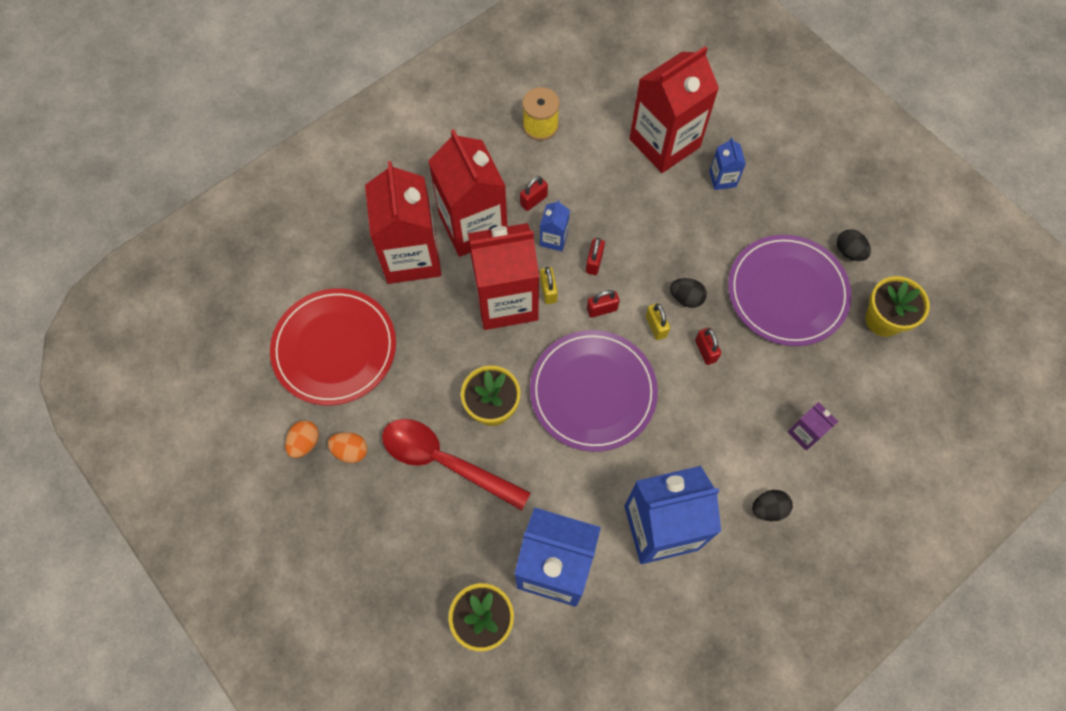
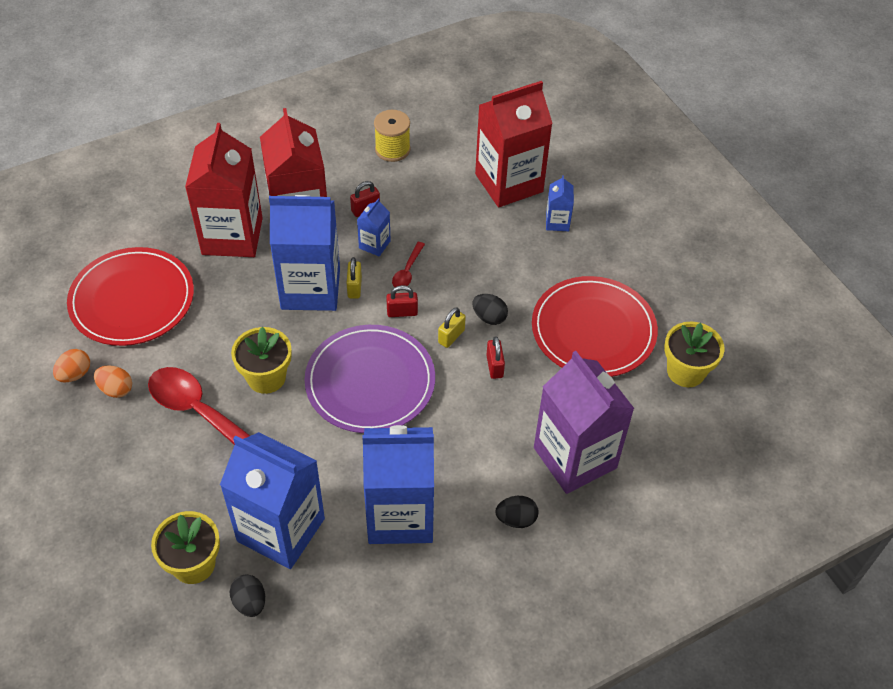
camera: 10 degrees right, 15 degrees down
red carton [468,223,539,330] -> blue carton [269,195,340,311]
red padlock [586,238,605,275] -> red spoon [392,242,425,287]
yellow padlock [646,303,670,340] -> yellow padlock turned 45 degrees clockwise [438,307,466,348]
purple plate [728,235,852,346] -> red plate [532,276,658,377]
purple carton [788,402,838,451] -> purple carton [534,351,635,494], size x2.28
black egg [837,229,871,261] -> black egg moved to [230,574,265,617]

